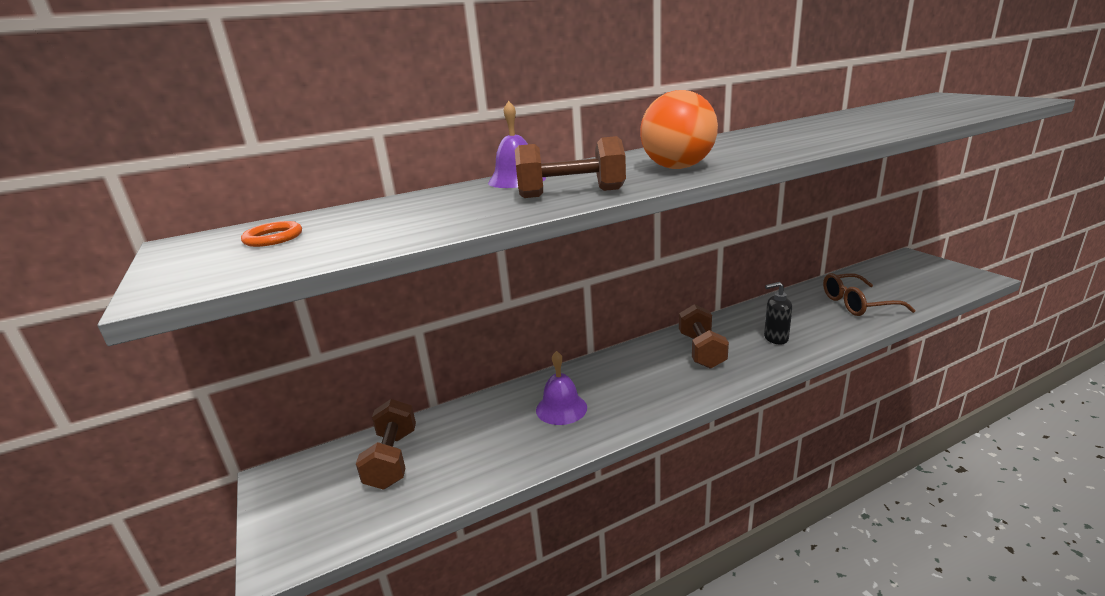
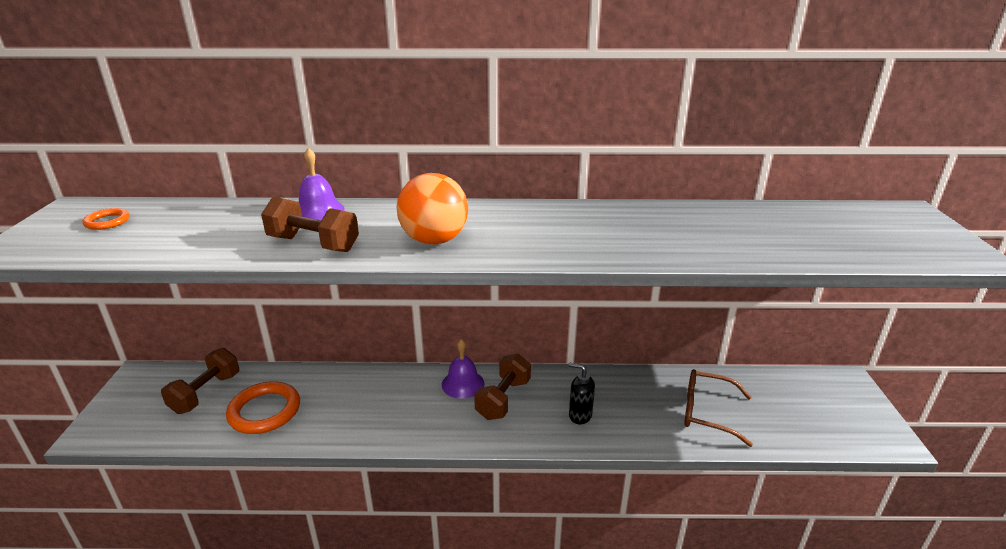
camera: 25 degrees right, 5 degrees up
purple bell [536,351,587,425] -> purple bell moved to [442,339,484,399]
none -> orange ring [226,381,300,434]

